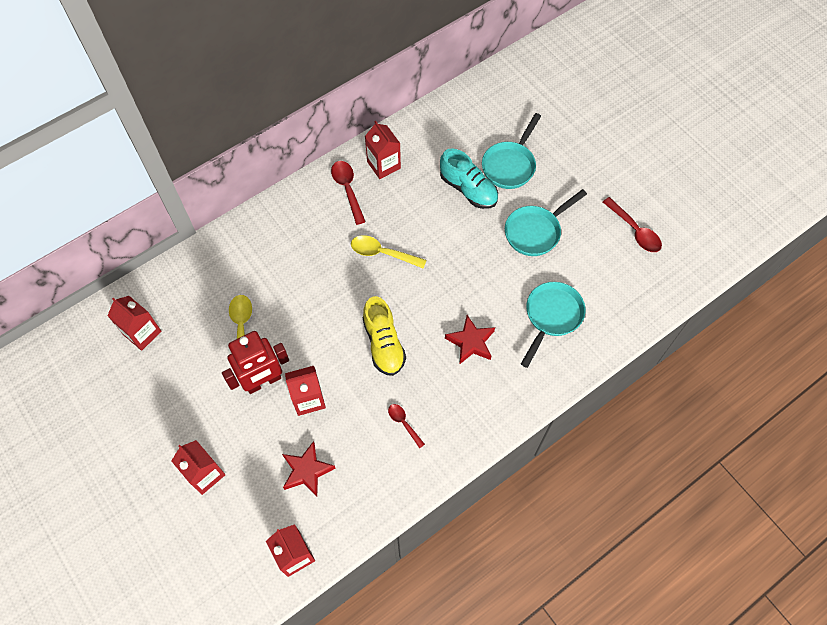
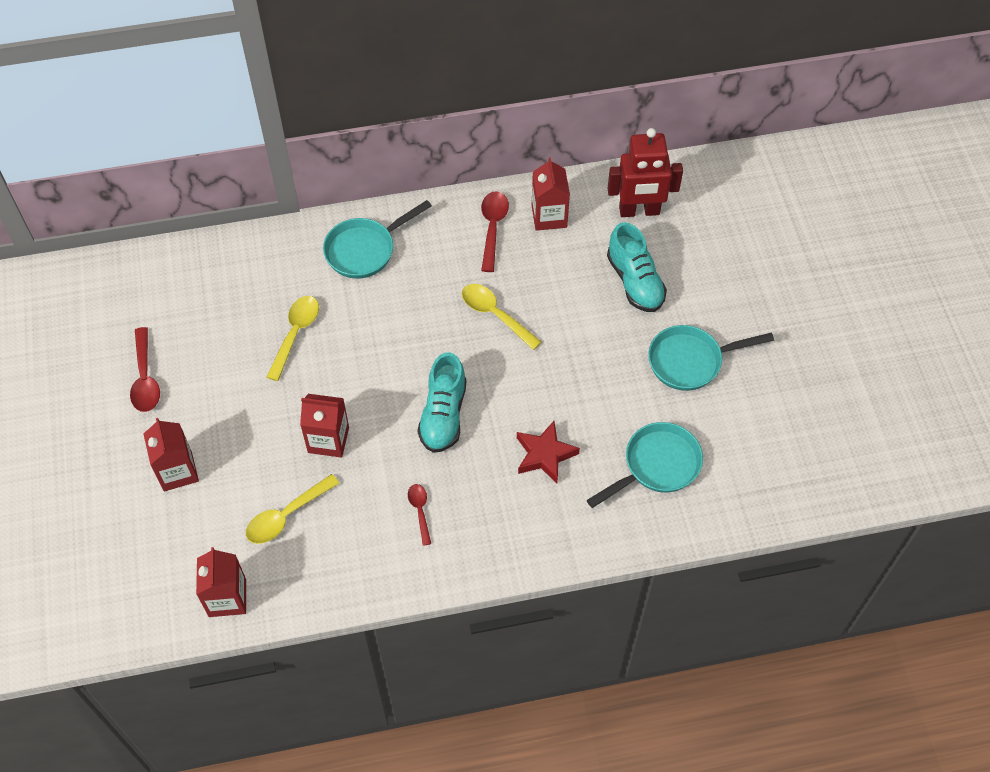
camera: 25 degrees right, 5 degrees down
red carton [107,296,162,351] -> none
red robot [222,331,289,394] -> red robot moved to [607,128,683,217]
red star [282,441,336,497] -> yellow spoon [246,474,340,544]
yellow shoe [363,296,406,376] -> turquoise shoe [417,352,466,453]
turquoise pan [482,113,541,189] -> turquoise pan moved to [323,200,432,279]
red spoon [603,197,662,252] -> red spoon moved to [130,327,160,412]

